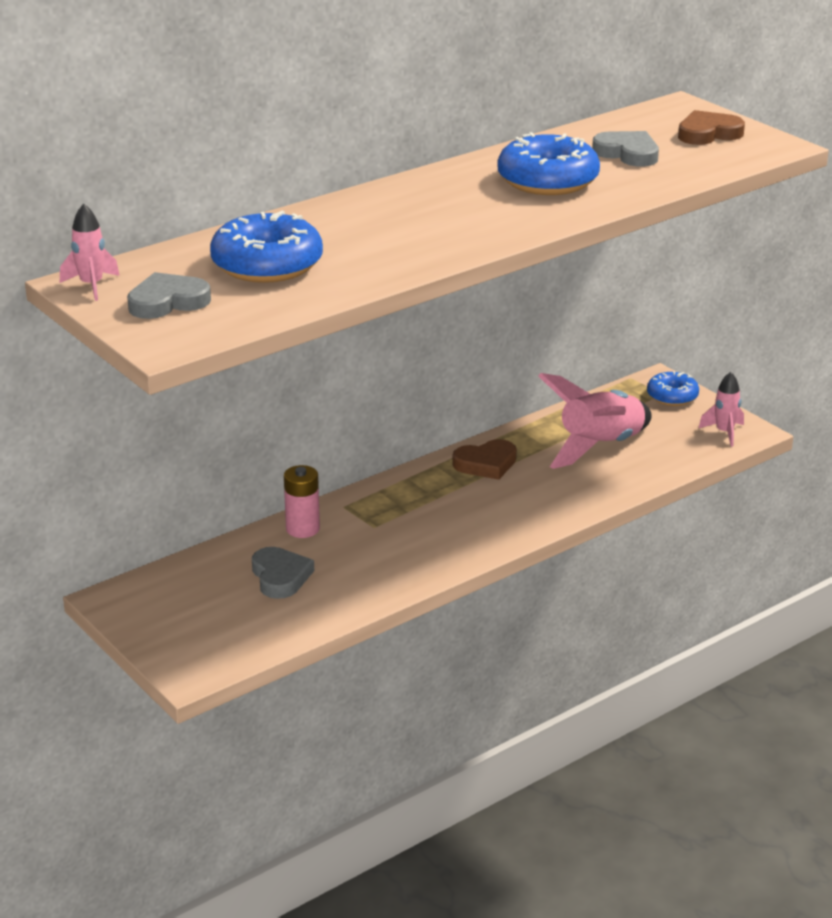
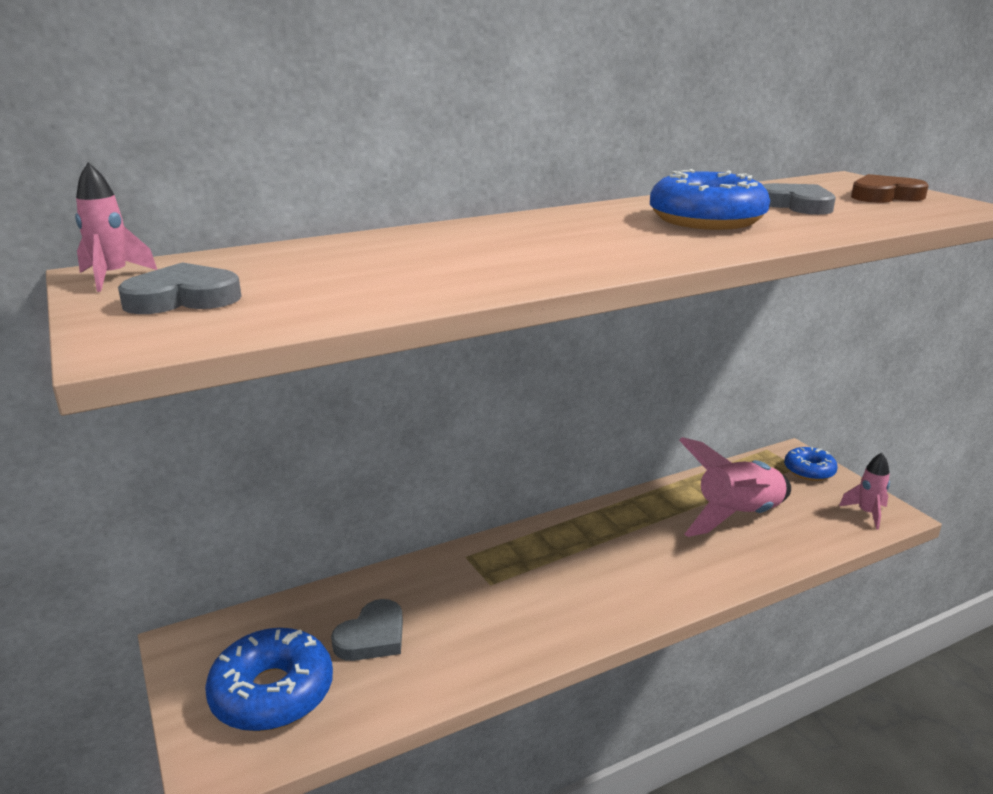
camera: 10 degrees right, 5 degrees down
blue donut [210,210,323,283] -> blue donut moved to [205,628,333,732]
grey heart [252,547,314,599] -> grey heart turned 45 degrees clockwise [331,599,403,661]
pink battery [284,465,320,538] -> none
brown heart [452,439,517,480] -> none

